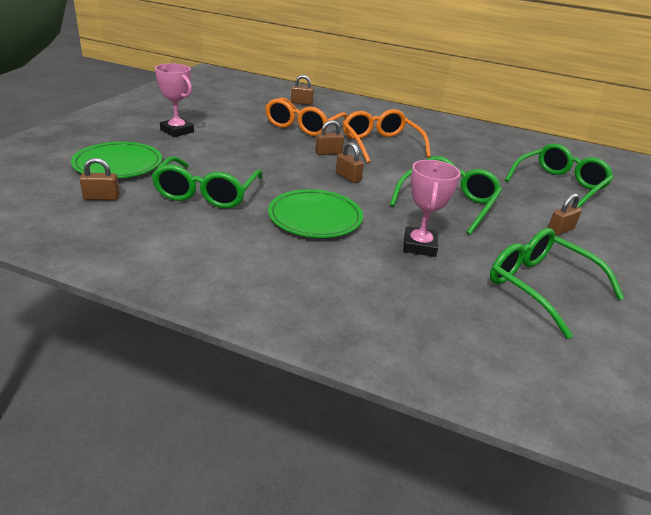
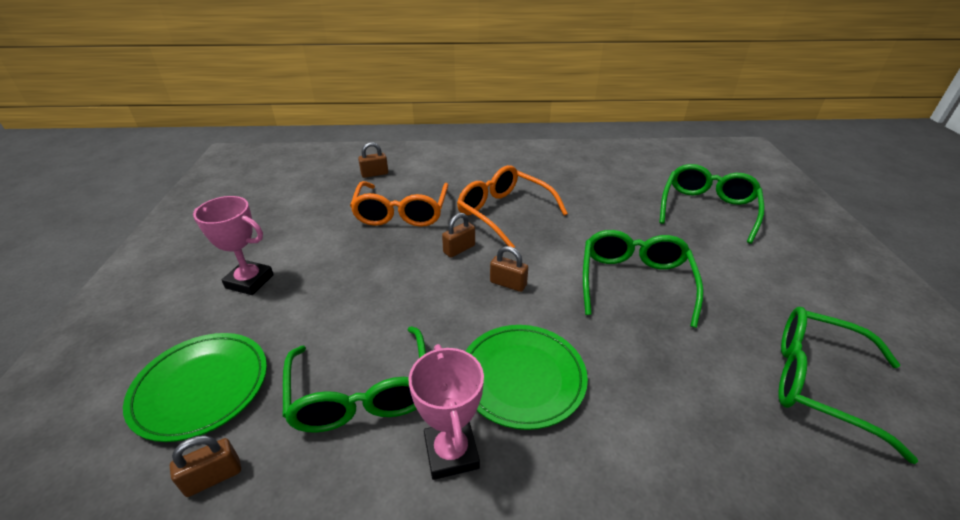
camera: 20 degrees left, 5 degrees up
pink trophy [403,160,460,257] -> pink trophy moved to [409,344,484,480]
brown padlock [548,194,582,236] -> none

